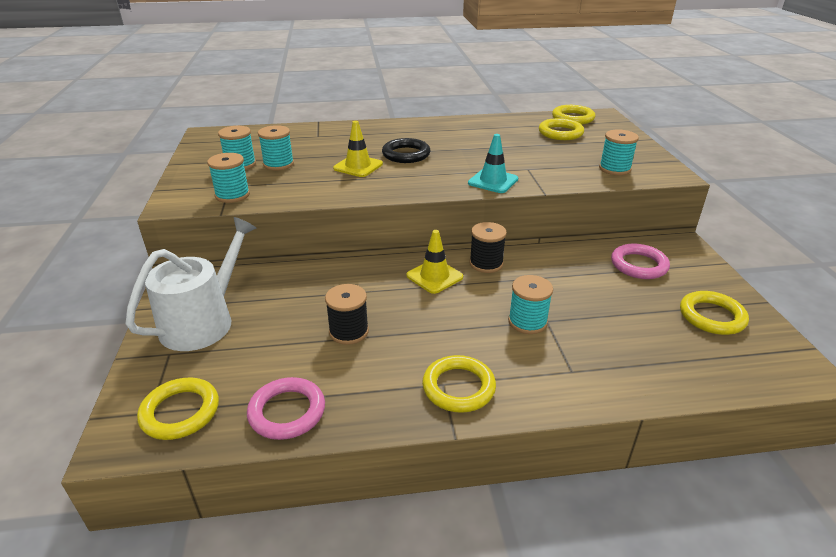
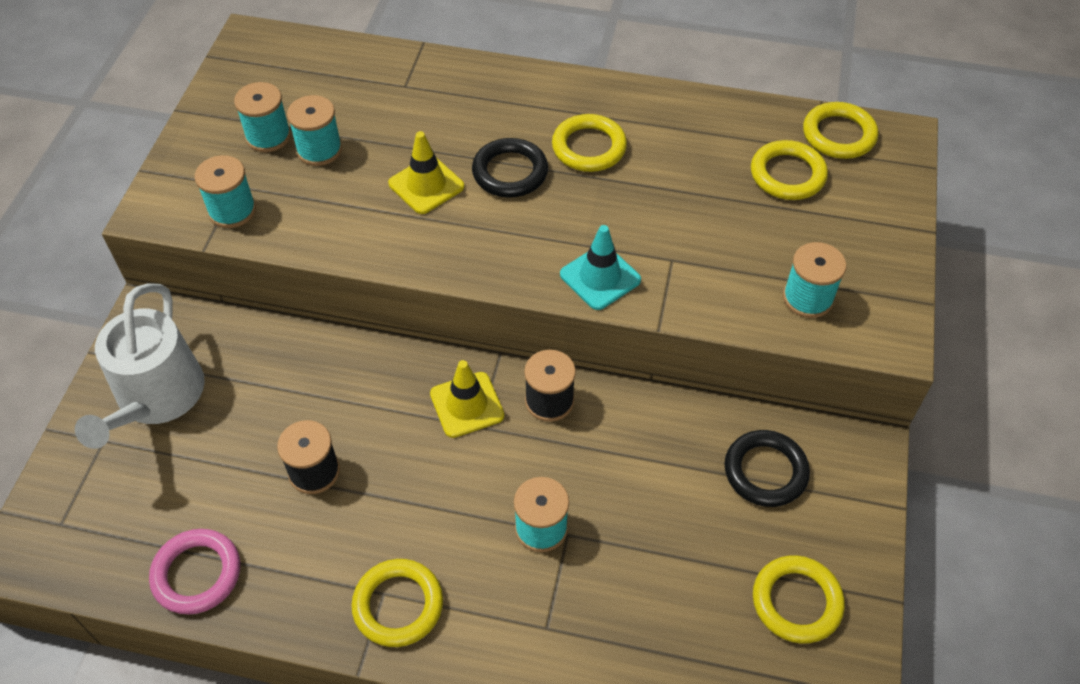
camera: 20 degrees right, 20 degrees up
white watering can [126,217,256,351] -> white watering can turned 135 degrees clockwise [75,283,205,449]
yellow ring [137,378,219,440] -> yellow ring moved to [552,114,627,172]
pink ring [611,244,670,279] -> black ring [725,430,810,507]

